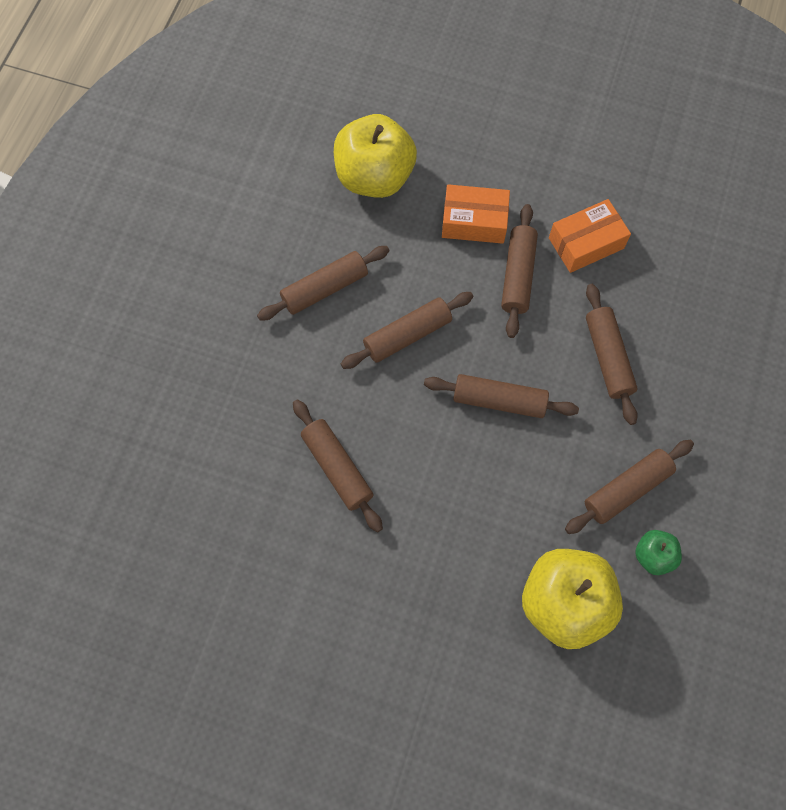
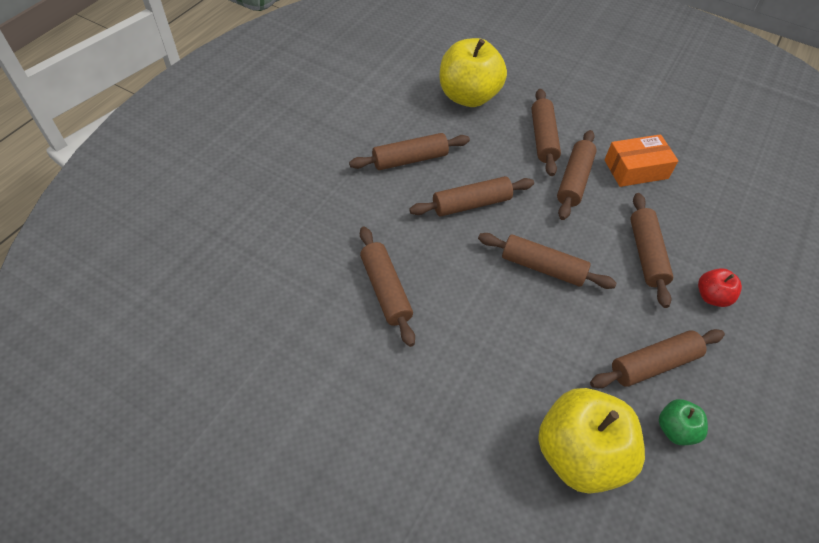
camera: 10 degrees right, 15 degrees down
orange box [442,184,510,244] -> brown rolling pin [531,89,561,176]
none -> red apple [698,268,742,307]

